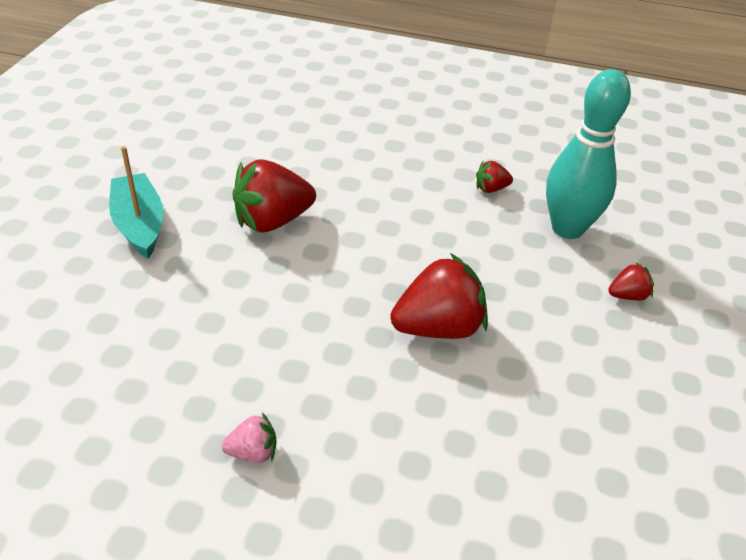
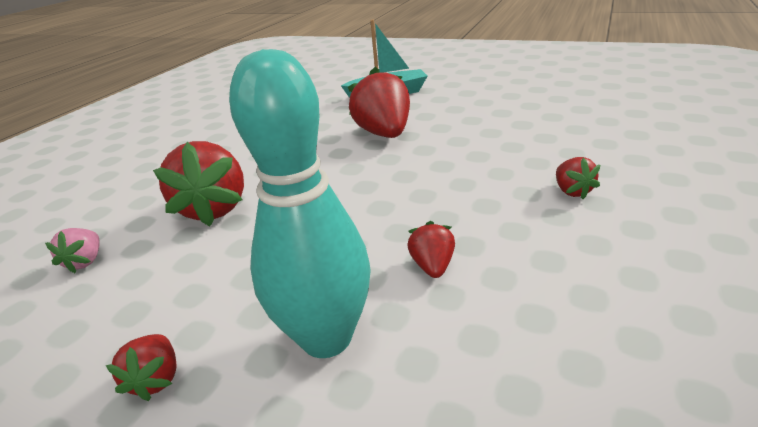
camera: 105 degrees right, 10 degrees down
pink strawberry [221,413,277,463] -> pink strawberry moved to [45,228,100,273]
none -> red strawberry [556,157,600,199]

